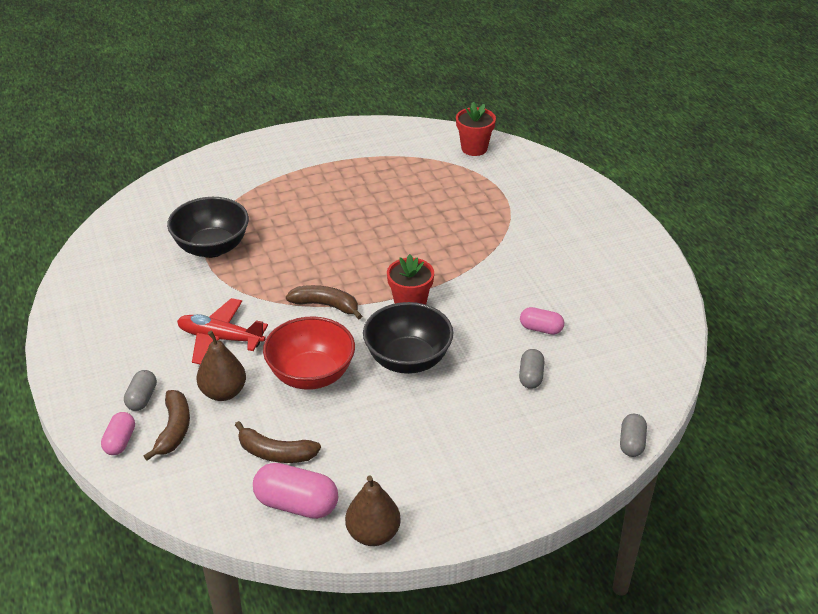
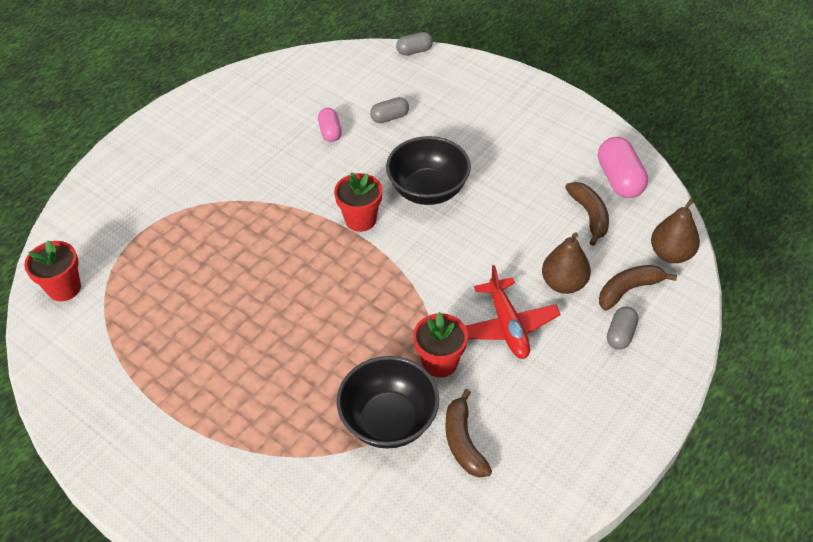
camera: 120 degrees left, 10 degrees up
pink capsule [101,412,135,455] -> none
grey capsule [124,370,157,411] -> grey capsule turned 45 degrees counterclockwise [607,307,638,350]
red bowl [263,317,355,390] -> none
brown banana [286,285,362,320] -> brown banana moved to [445,389,492,477]
brown pear [345,476,401,546] -> brown pear moved to [651,199,700,263]
none -> red flower pot [413,312,468,378]

